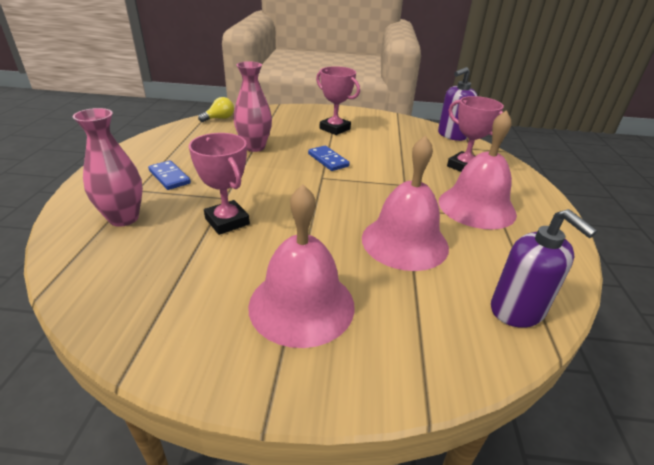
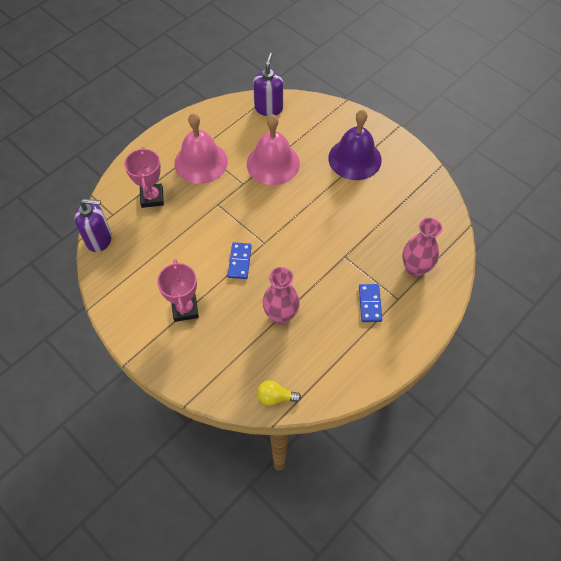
camera: 140 degrees left, 25 degrees up
pink trophy [189,133,250,235] -> none
pink bell [248,184,355,348] -> purple bell [328,109,382,180]

